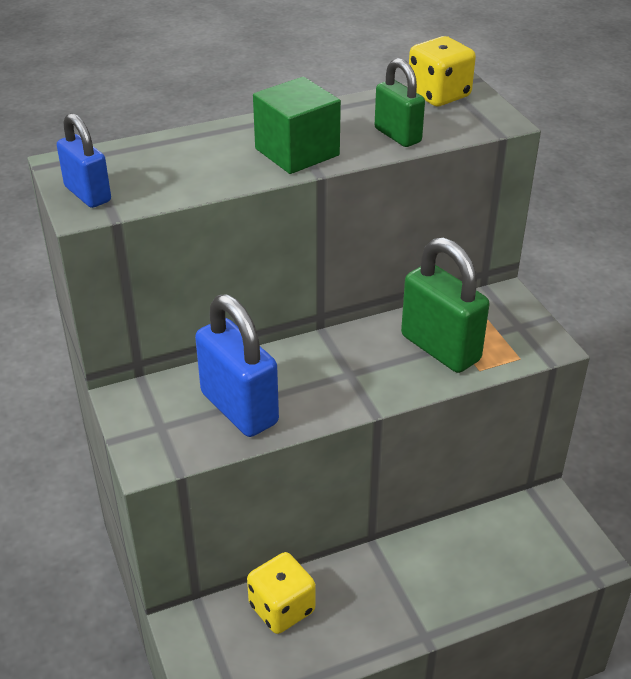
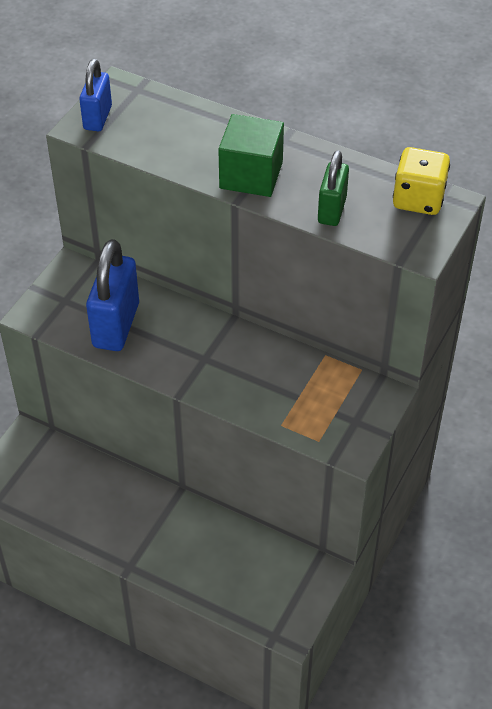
camera: 50 degrees right, 10 degrees up
yellow dice [247,552,315,634] -> none
green padlock [401,238,489,373] -> none

